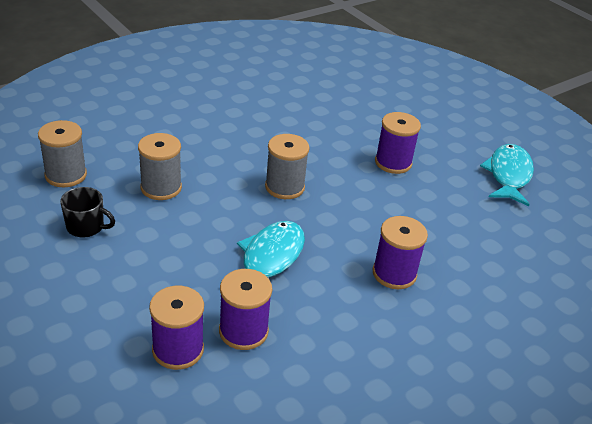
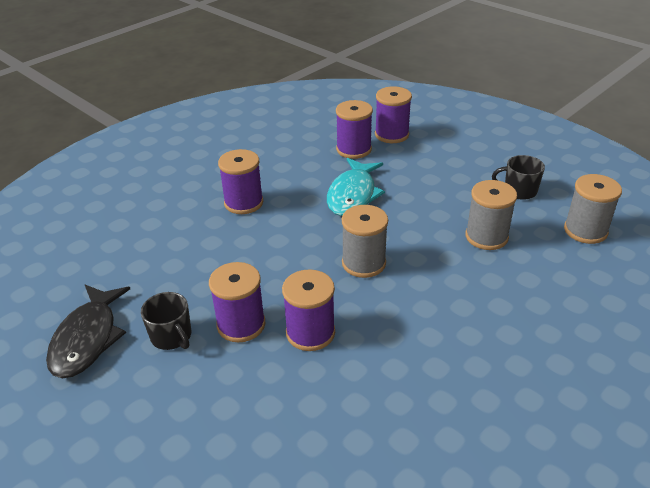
camera: 175 degrees right, 0 degrees up
turquoise fish [480,144,534,206] -> black fish [46,285,130,378]
none -> black mug [141,292,191,350]
none -> purple spool [282,269,335,351]

